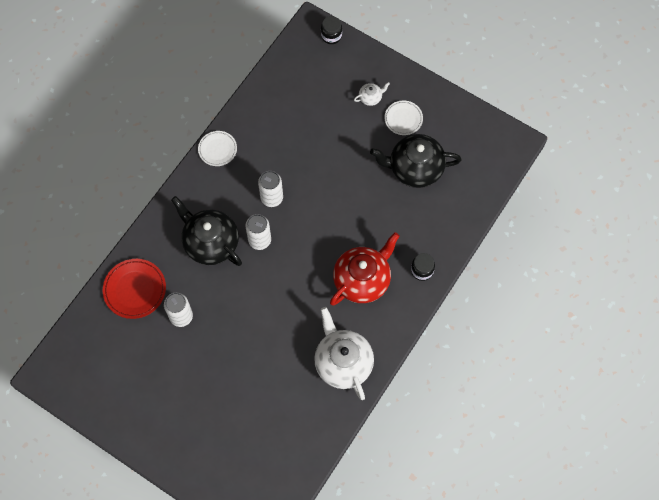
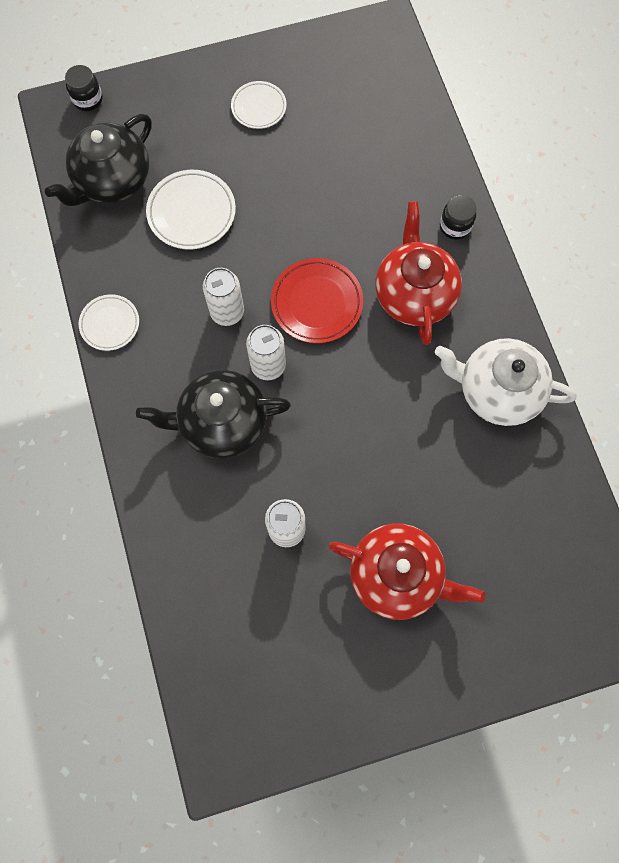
camera: 50 degrees left, 5 degrees up
red plate [103,259,166,319] -> red plate moved to [271,258,363,343]
white teapot [354,82,390,106] -> none
black teapot [370,134,461,188] -> black teapot moved to [45,114,152,206]
none -> white plate [146,170,236,249]
none -> red teapot [329,523,486,620]

